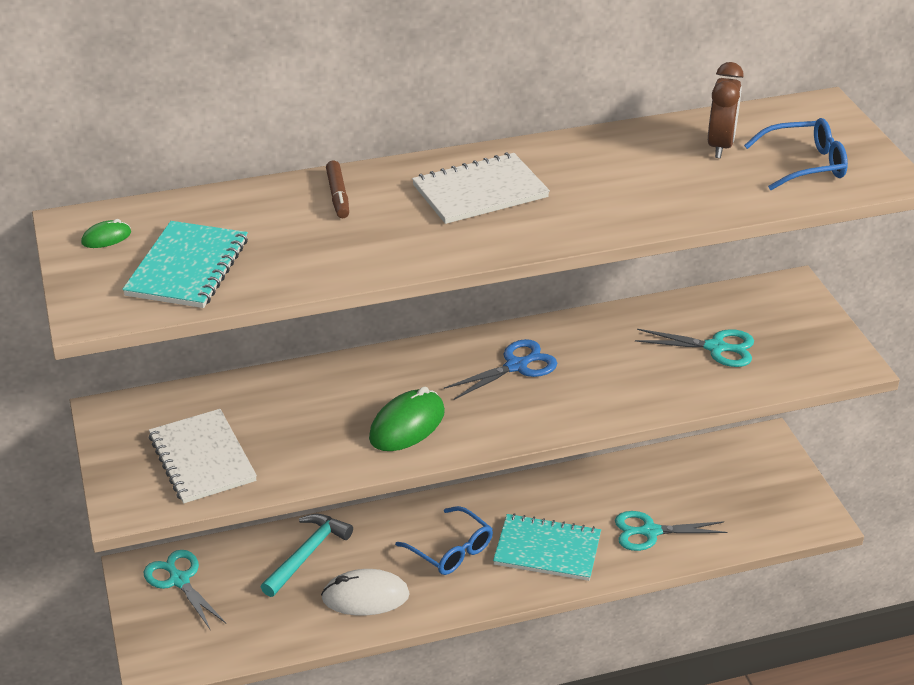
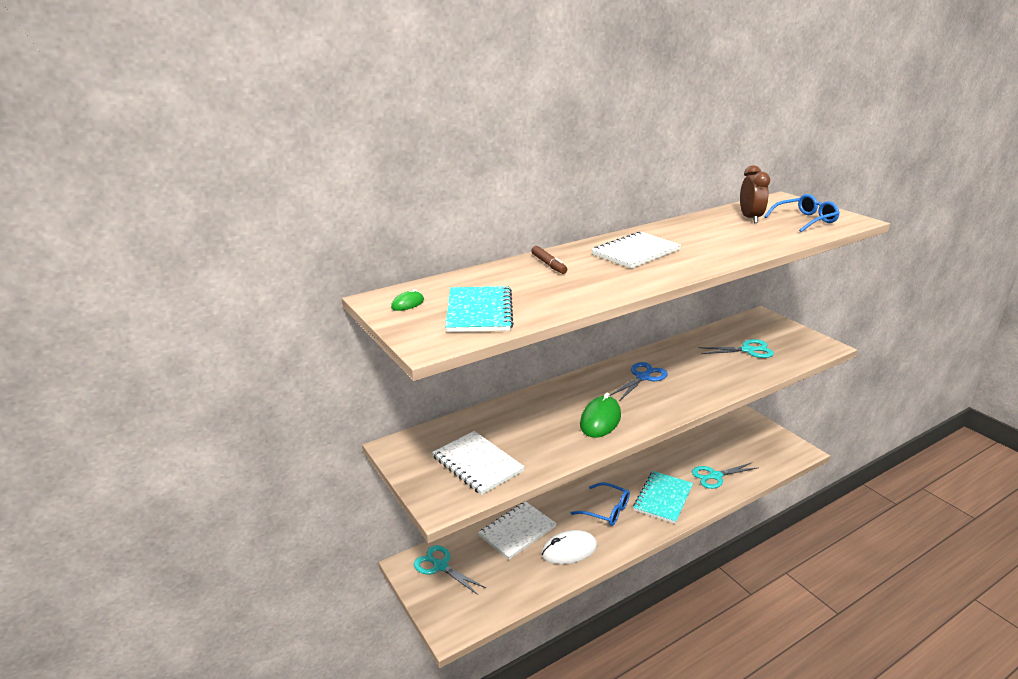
camera: 15 degrees left, 10 degrees down
turquoise hammer [261,514,353,597] -> white notebook [478,501,557,560]
turquoise notebook [493,513,601,581] -> turquoise notebook turned 60 degrees counterclockwise [633,471,693,524]

